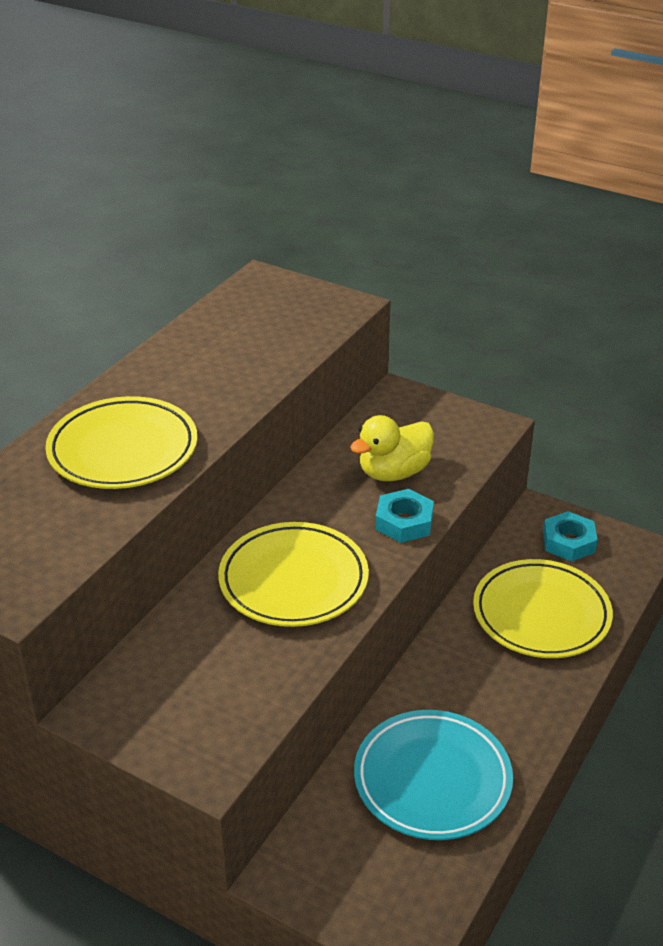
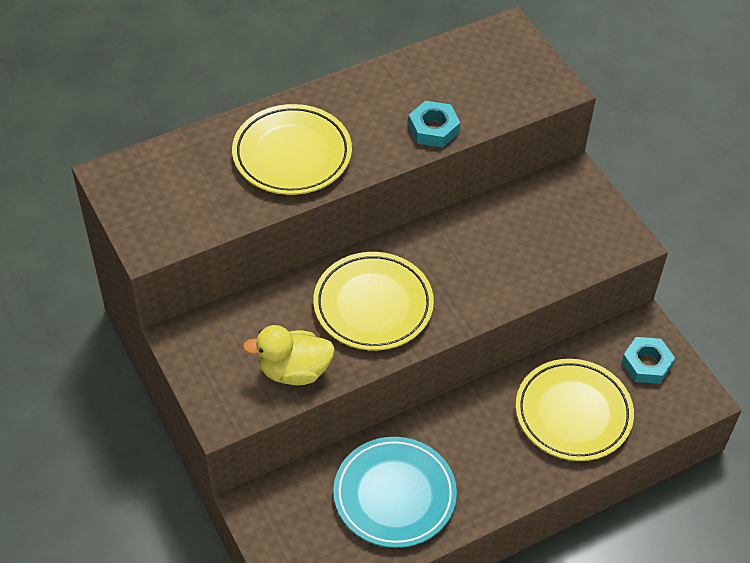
camera: 30 degrees right, 15 degrees up
yellow duck [350,415,434,481] -> yellow duck moved to [243,325,335,385]
turquoise nut [375,489,434,543] -> turquoise nut moved to [408,101,460,147]

